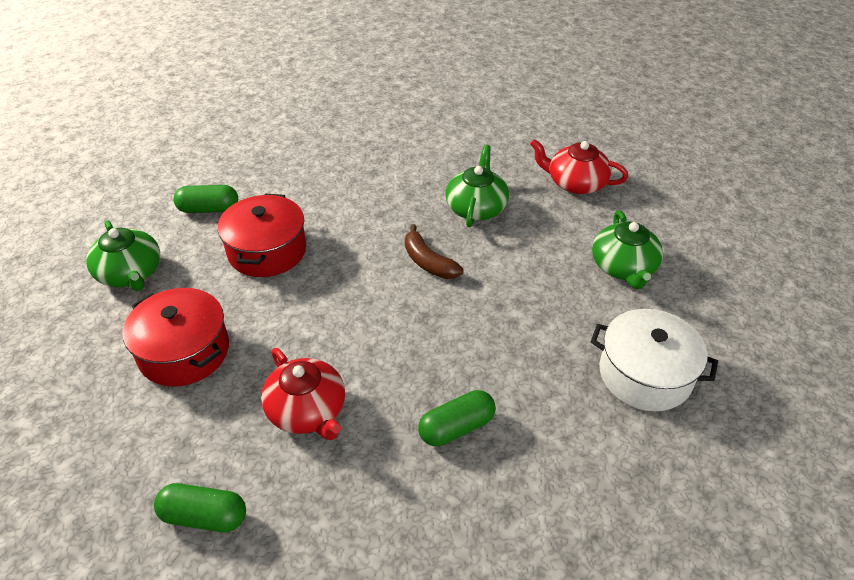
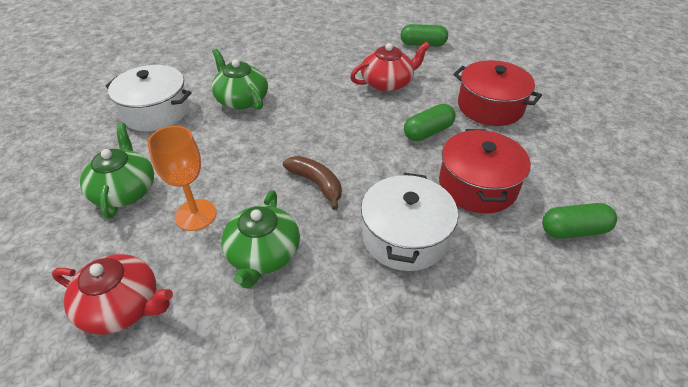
camera: 175 degrees right, 0 degrees up
green teapot [86,220,160,291] -> green teapot moved to [211,49,268,110]
red teapot [261,348,345,440] -> red teapot turned 105 degrees clockwise [350,42,430,92]
green capsule [418,390,496,446] -> green capsule moved to [404,104,455,141]
none -> orange goblet [148,126,216,231]
none -> white pot [361,172,458,271]

